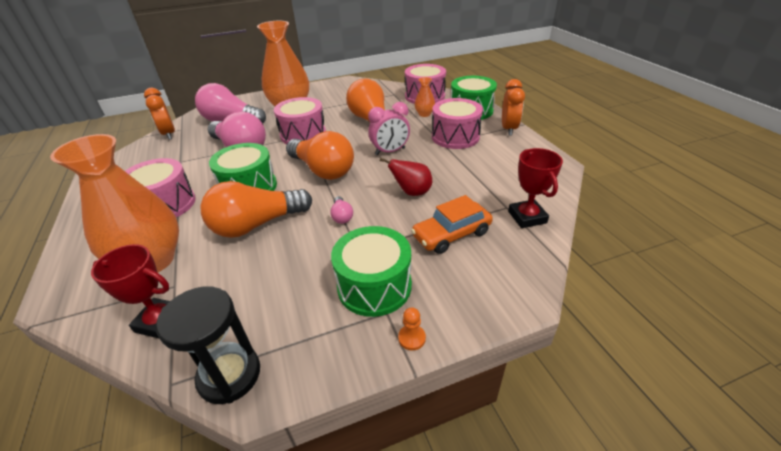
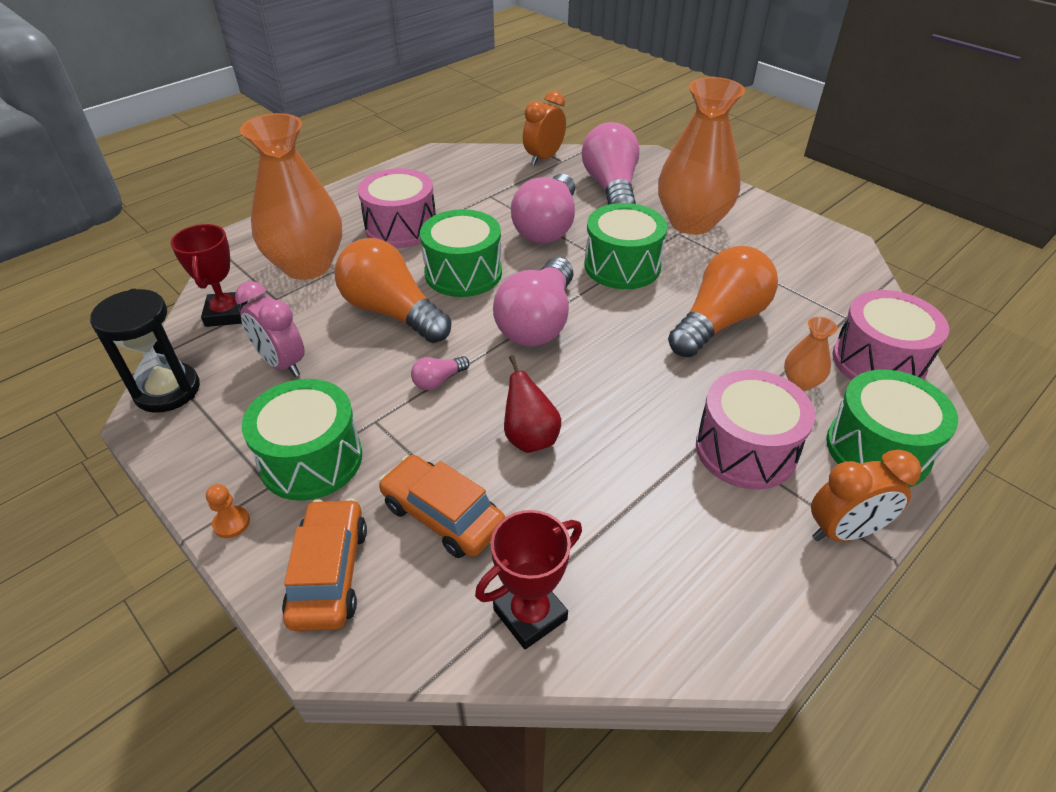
camera: 65 degrees right, 5 degrees up
pink drum [274,97,326,144] -> green drum [584,203,667,289]
orange light bulb [286,131,354,180] -> pink light bulb [493,257,574,347]
pink clock [368,102,410,155] -> pink clock moved to [235,281,305,377]
none -> orange car [282,498,367,631]

